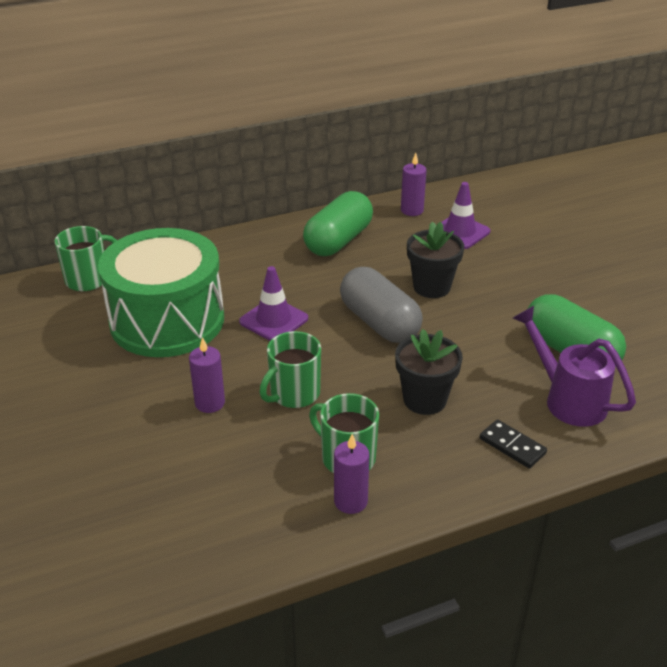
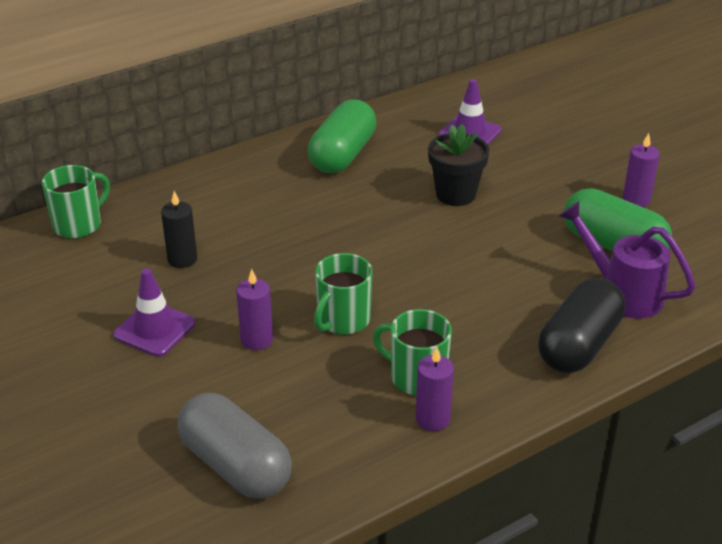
camera: 10 degrees left, 0 degrees up
green drum [98,228,224,357] -> black candle [161,191,197,268]
purple traffic cone [239,266,308,341] -> purple traffic cone moved to [113,268,195,357]
grey capsule [340,267,423,343] -> grey capsule moved to [177,393,292,499]
black flower pot [395,329,463,415] -> none
purple candle [401,153,427,216] -> purple candle moved to [623,133,660,207]
black domino [480,419,547,469] -> black capsule [538,278,625,373]

